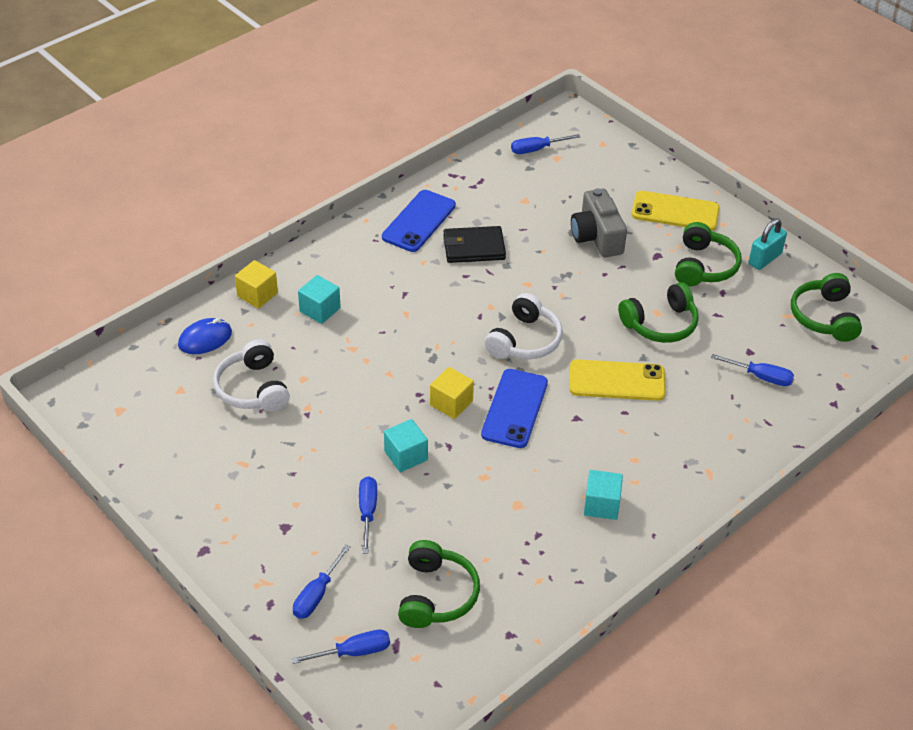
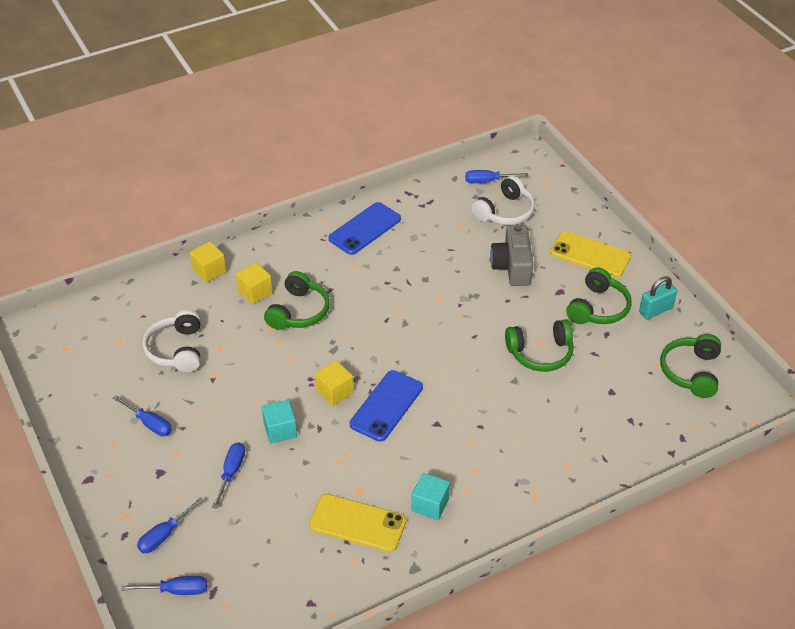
camera: 15 degrees right, 0 degrees up
blue mouse [178,318,232,354] -> none
turquoise cube [298,275,341,324] -> yellow cube [236,262,273,304]
green headphones [398,540,480,628] -> green headphones moved to [264,271,330,330]
black wallet [443,226,506,263] -> none
white headphones [484,293,563,359] -> white headphones moved to [471,175,535,225]
yellow phone [569,359,666,401] -> yellow phone moved to [309,494,406,552]
blue screwdriver [711,354,794,386] -> blue screwdriver moved to [113,395,172,437]

